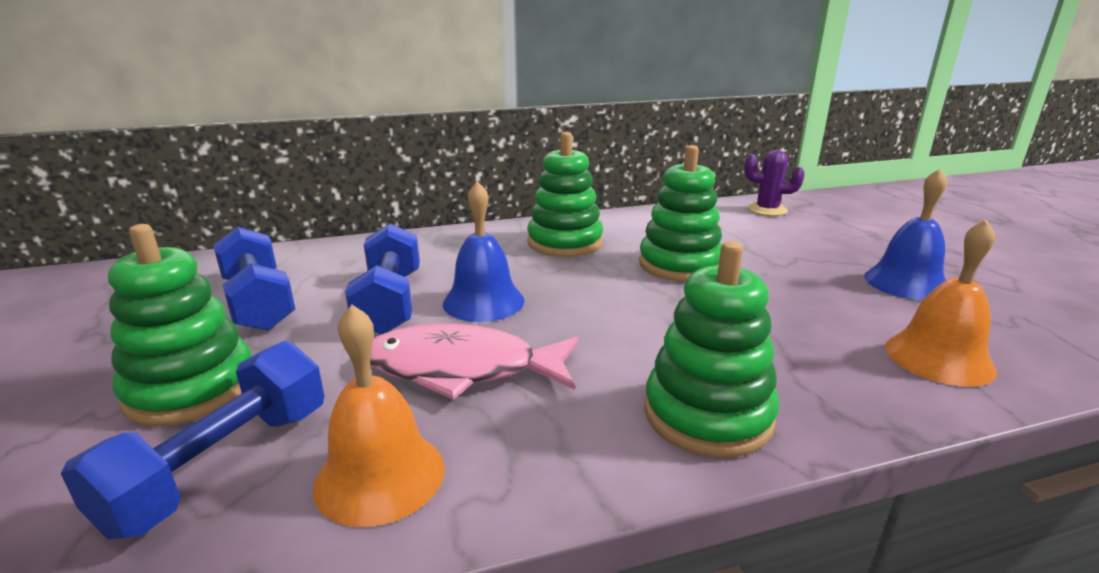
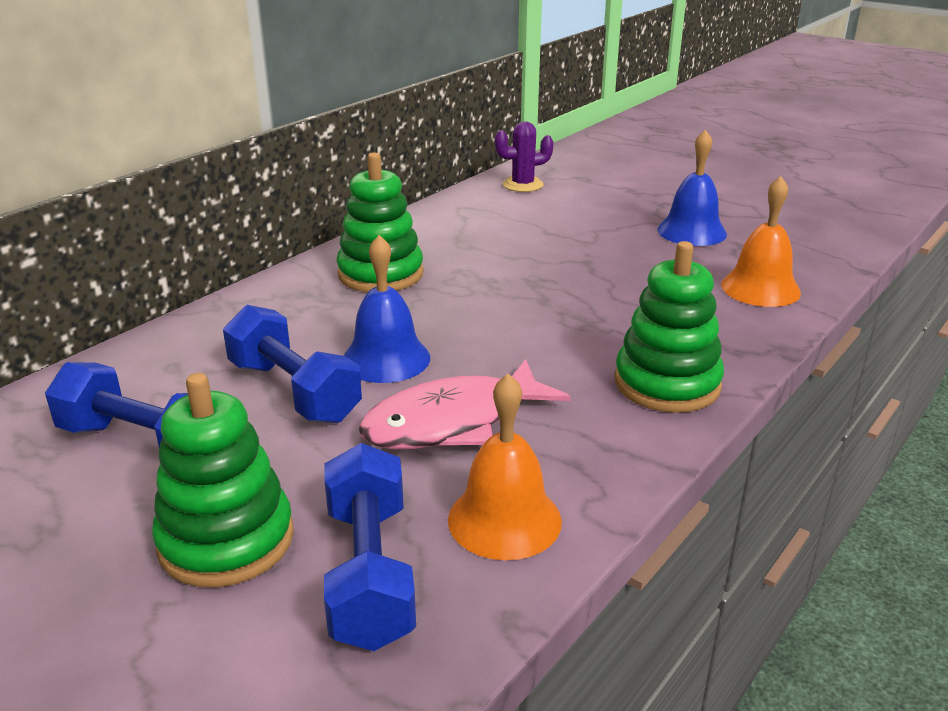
camera: 35 degrees left, 5 degrees up
green stacking toy [639,145,722,282] -> none

